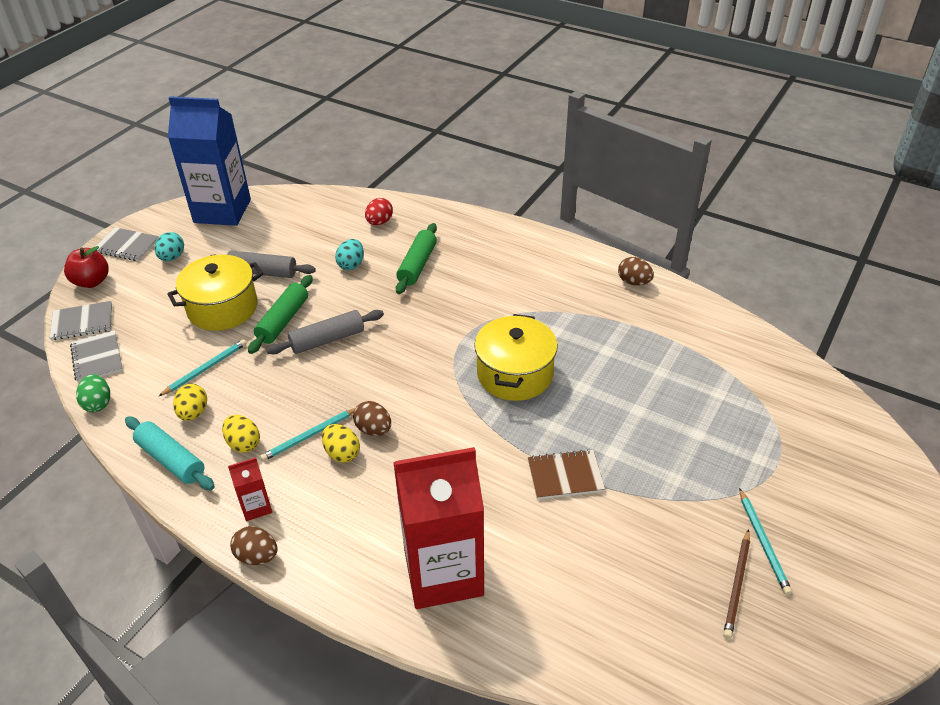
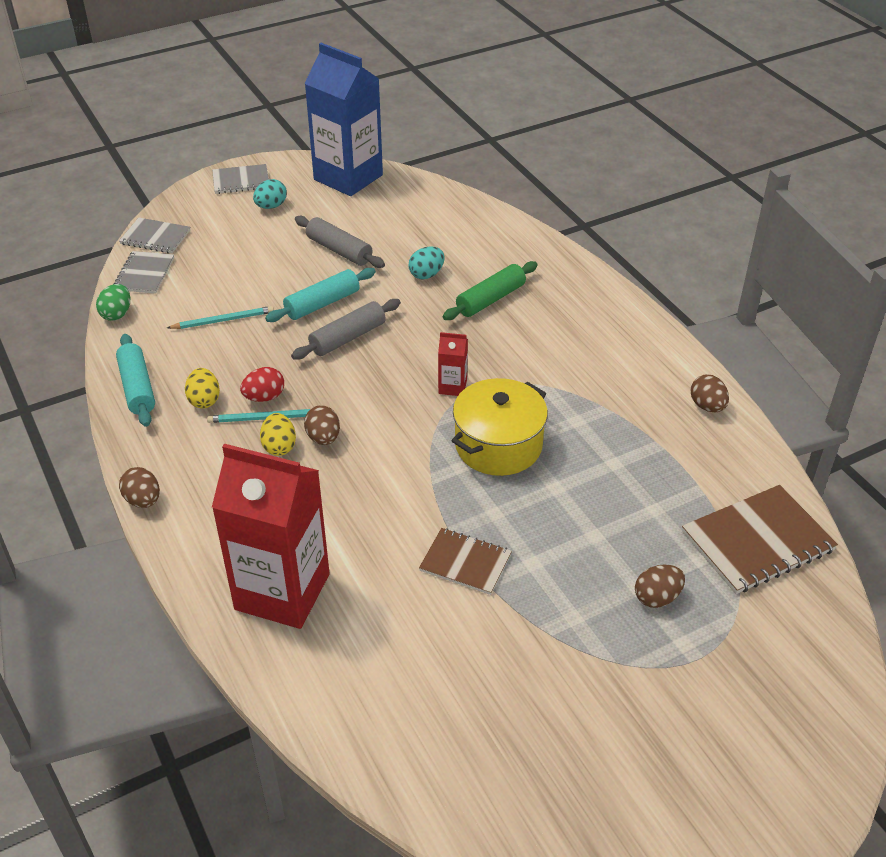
camera: 30 degrees right, 0 degrees up
red apple [64,246,109,288] -> none
grey notebook [95,227,159,261] -> grey notebook turned 60 degrees counterclockwise [212,164,269,194]
yellow pot [167,255,263,331] -> none
yellow egg [173,384,207,421] -> none
red carton [228,457,272,521] -> red carton moved to [438,332,468,396]
green rolling pin [248,275,312,354] -> turquoise rolling pin [265,268,376,322]
grey rolling pin [266,310,384,354] -> grey rolling pin turned 45 degrees counterclockwise [291,299,401,360]
red egg [365,198,393,225] -> red egg moved to [240,367,284,402]
brown pencil [723,529,750,639] -> none
turquoise pencil [739,488,792,595] -> none
none -> brown egg [635,564,685,608]
none -> brown notebook [682,485,838,594]

